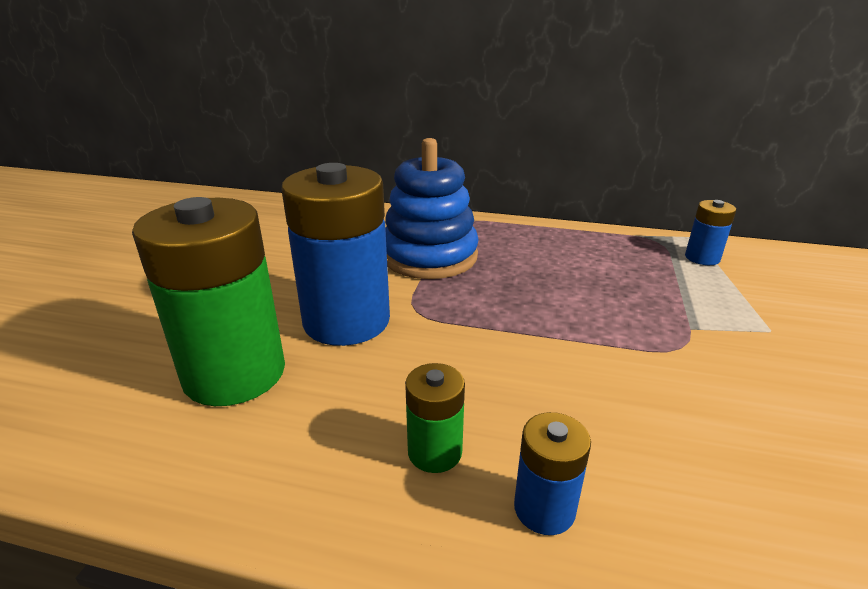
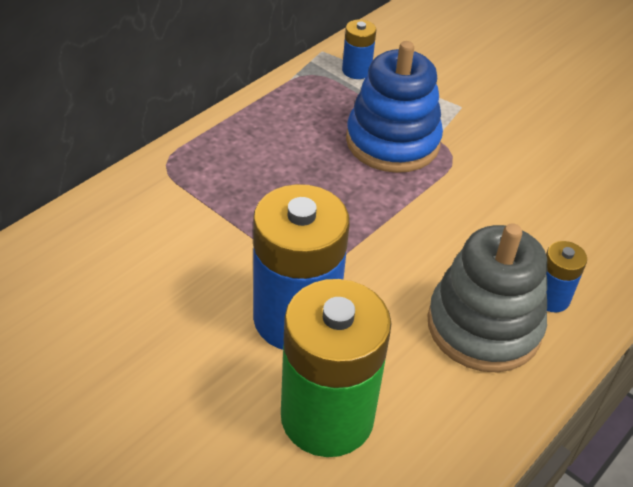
camera: 65 degrees left, 15 degrees up
blue stacking toy [385,138,479,279] -> blue stacking toy moved to [346,41,443,173]
green battery [405,363,465,473] -> grey stacking toy [427,223,547,372]

